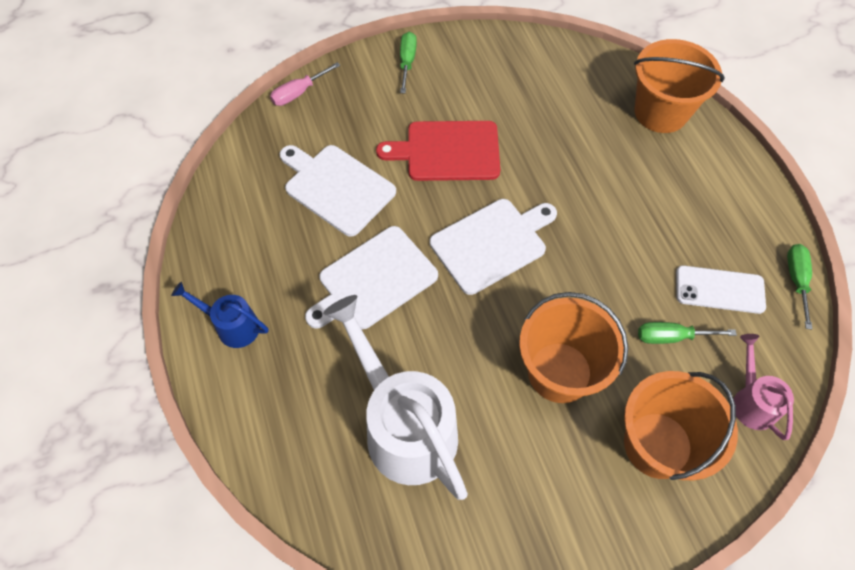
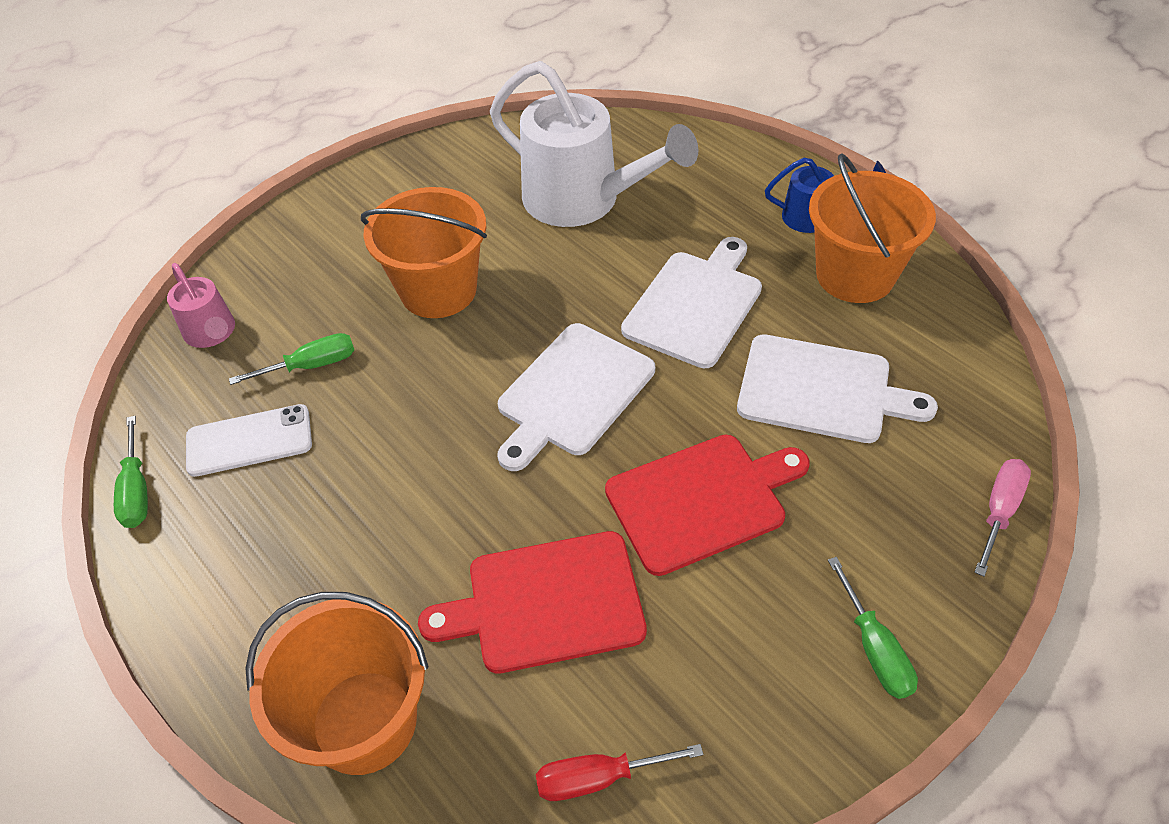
camera: 160 degrees right, 10 degrees down
orange bucket [624,371,738,480] -> orange bucket moved to [809,153,936,303]
none -> red cutting board [418,531,647,673]
none -> red screwdriver [536,744,703,801]

